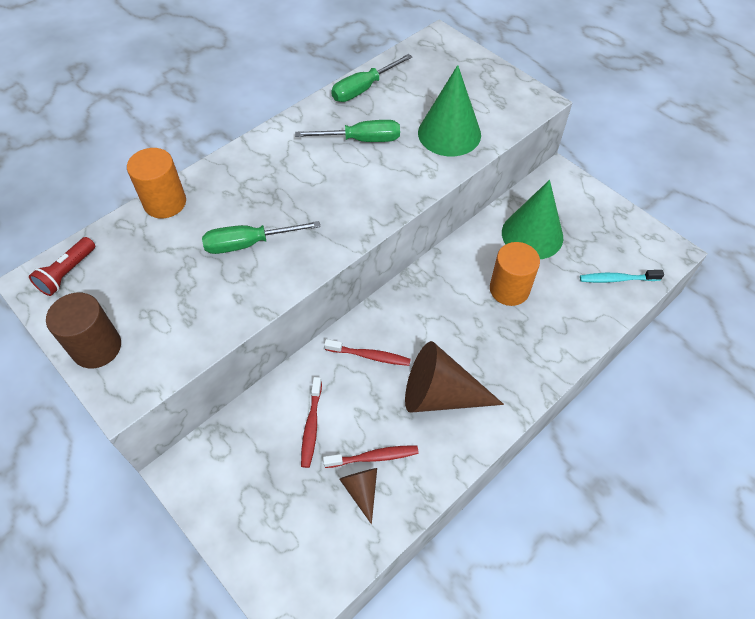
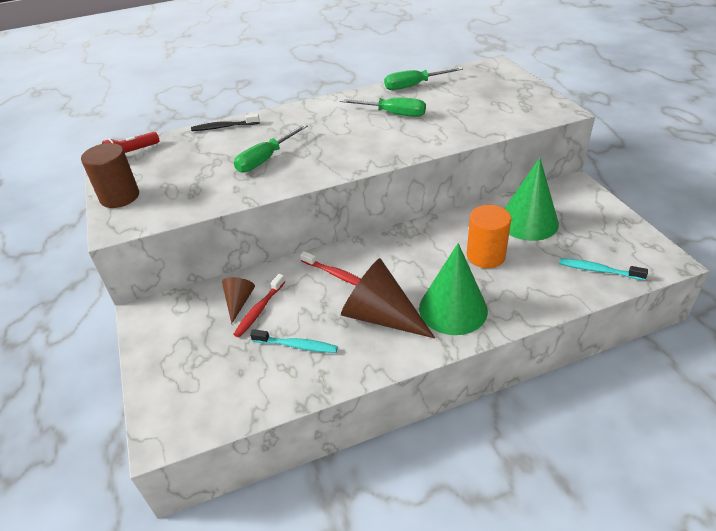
camera: 25 degrees right, 15 degrees down
orange cylinder [127,148,186,218] -> black toothbrush [191,114,260,131]
green screwdriver [202,221,321,254] -> green screwdriver turned 60 degrees counterclockwise [234,124,308,173]
red toothbrush [323,445,419,468] -> turquoise toothbrush [250,329,338,353]
brown cone [339,468,377,524] -> brown cone moved to [222,277,255,324]
green cone [418,65,481,156] -> green cone moved to [419,243,488,335]

